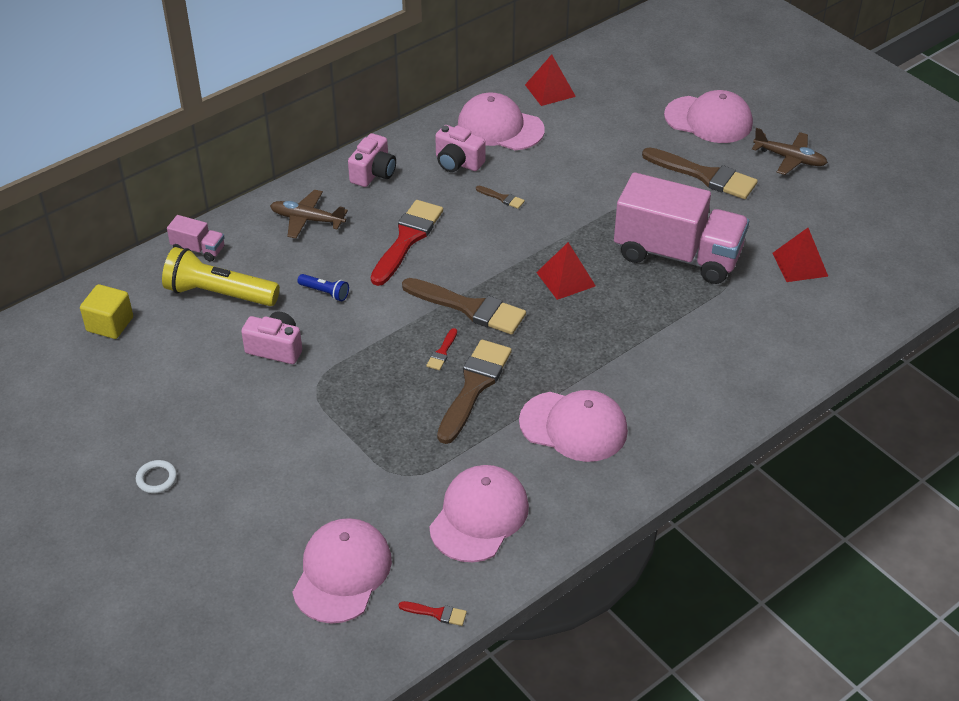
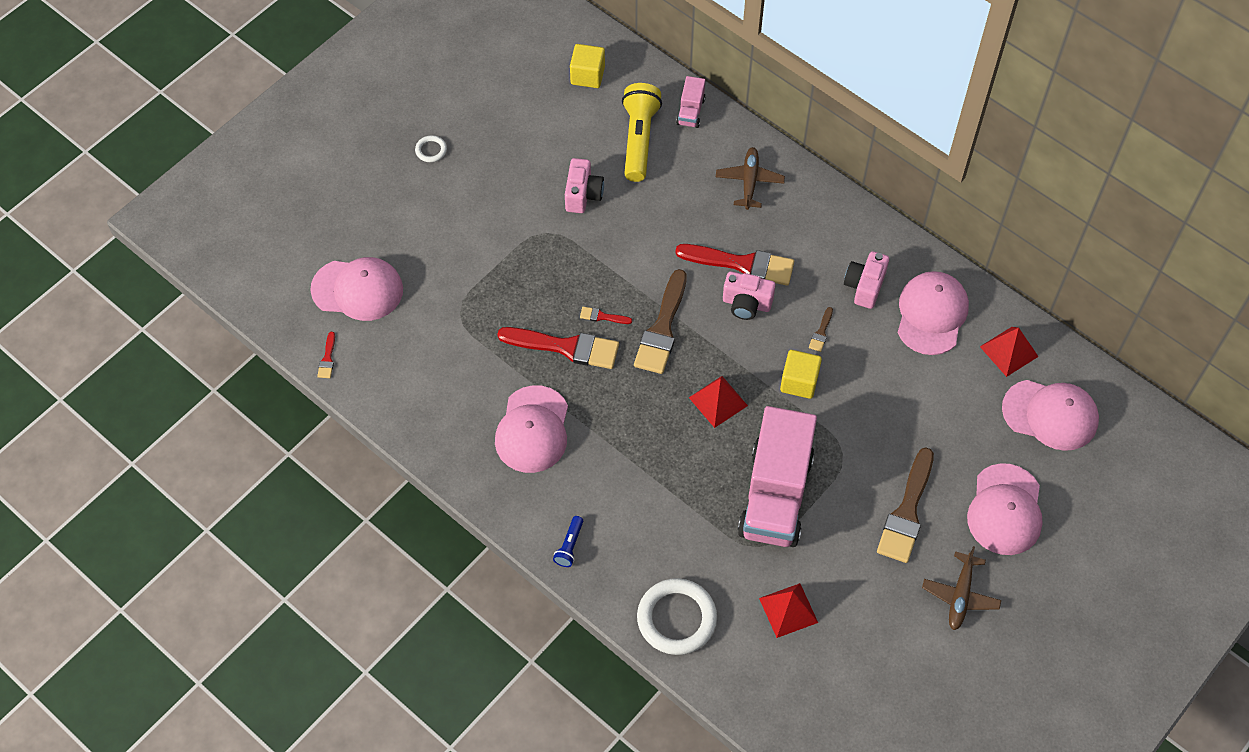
camera: 80 degrees right, 15 degrees up
blue flashlight [297,274,349,301] -> blue flashlight moved to [553,516,583,567]
pink camera [348,133,396,187] -> pink camera moved to [723,271,776,320]
pink cap [429,465,529,562] -> pink cap moved to [1002,380,1099,451]
brown brush [437,340,512,444] -> red brush [497,327,619,369]
none -> white ring [637,578,717,655]
none -> yellow cube [780,350,822,399]

